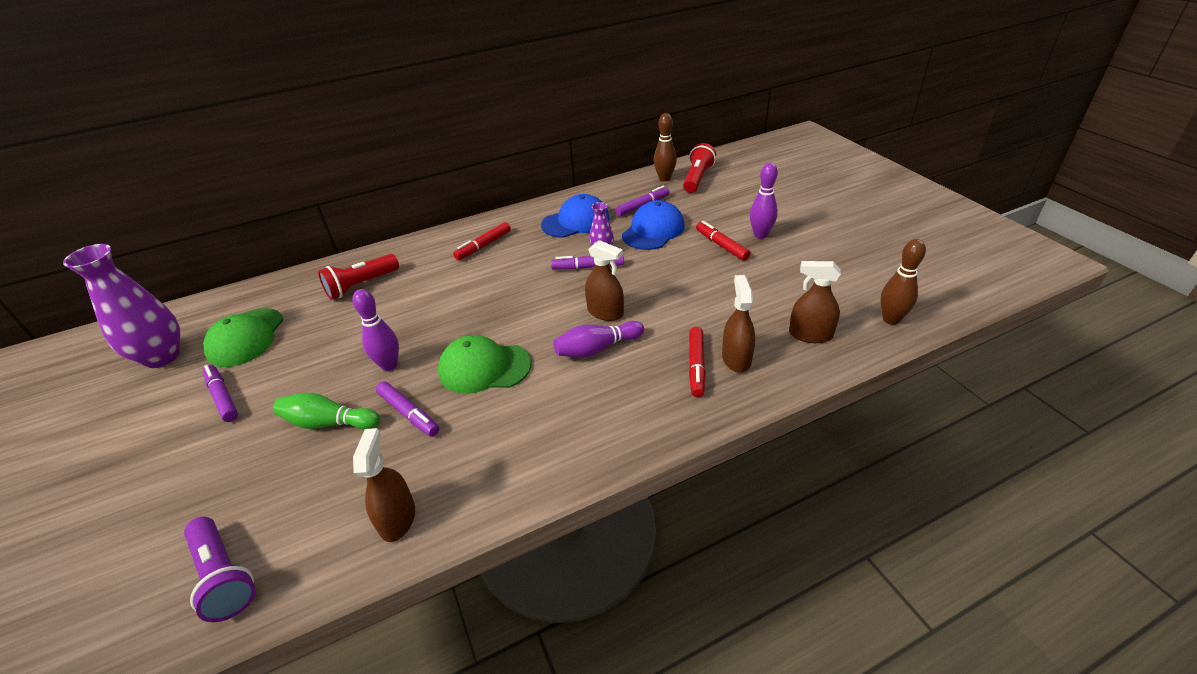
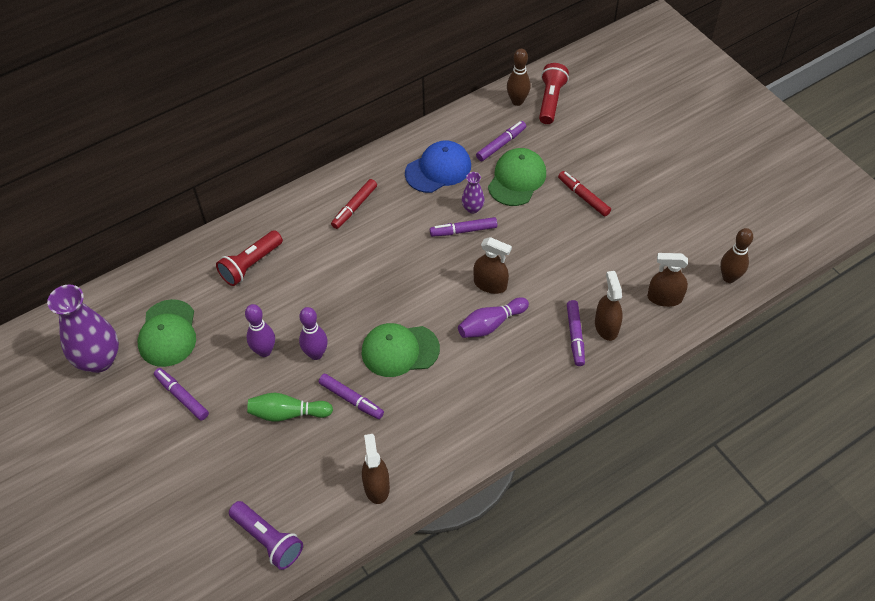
camera: 10 degrees left, 15 degrees up
blue cap [622,200,685,250] -> green cap [488,148,546,206]
red marker [689,327,706,397] -> purple marker [567,300,585,366]
purple bowling pin [750,163,778,239] -> purple bowling pin moved to [245,304,275,357]

